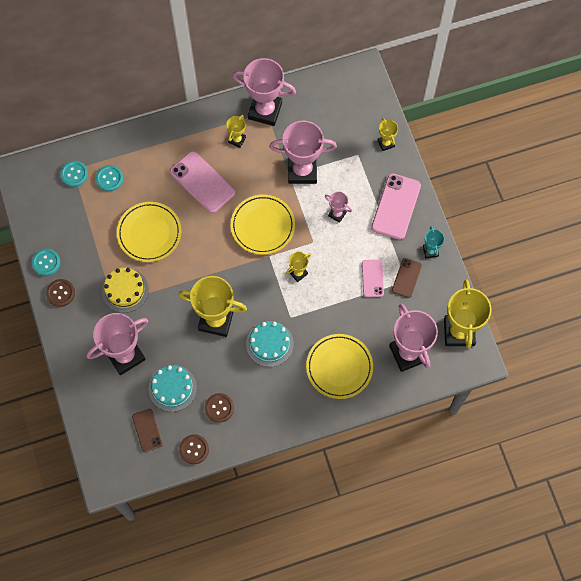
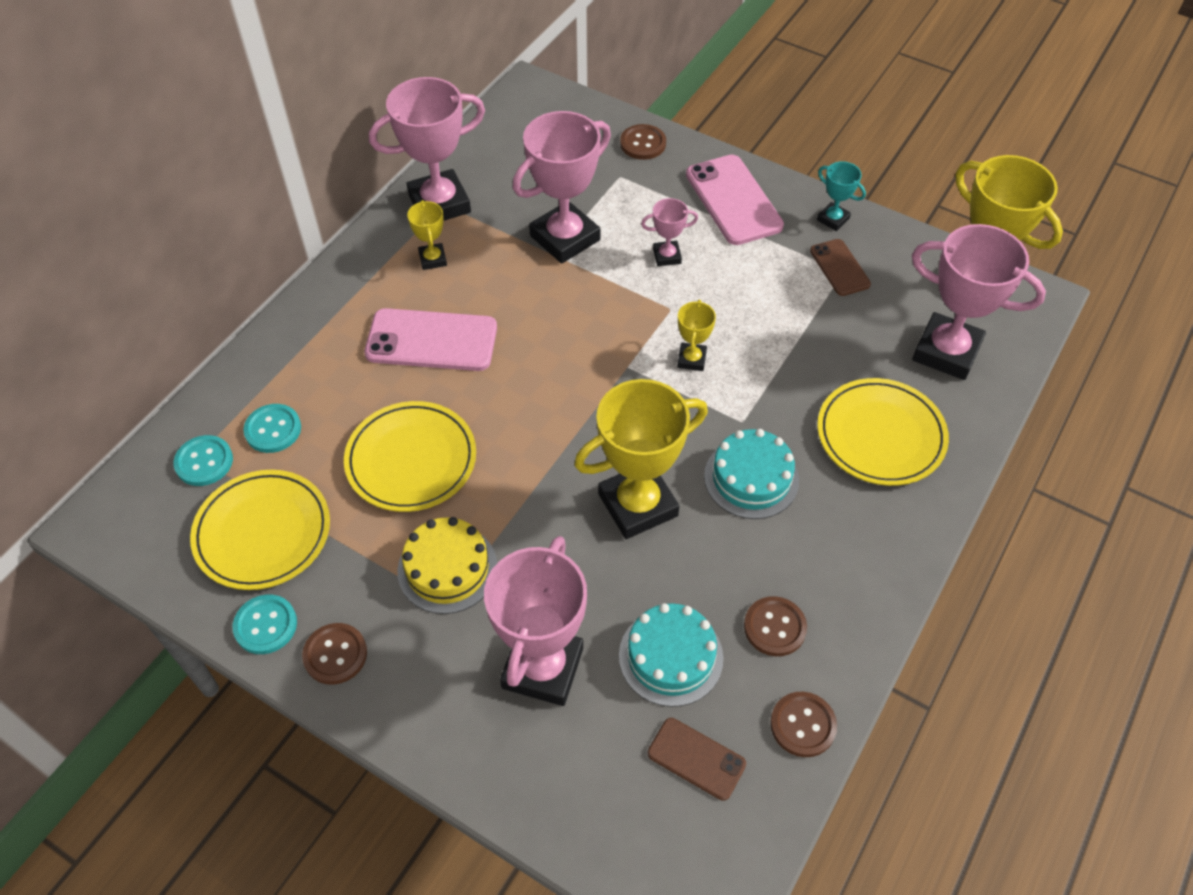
camera: 40 degrees left, 15 degrees down
yellow plate [231,195,295,255] -> yellow plate moved to [190,470,330,590]
pink phone [362,260,384,297] -> none
yellow trophy [378,118,398,151] -> brown button [620,124,666,160]

